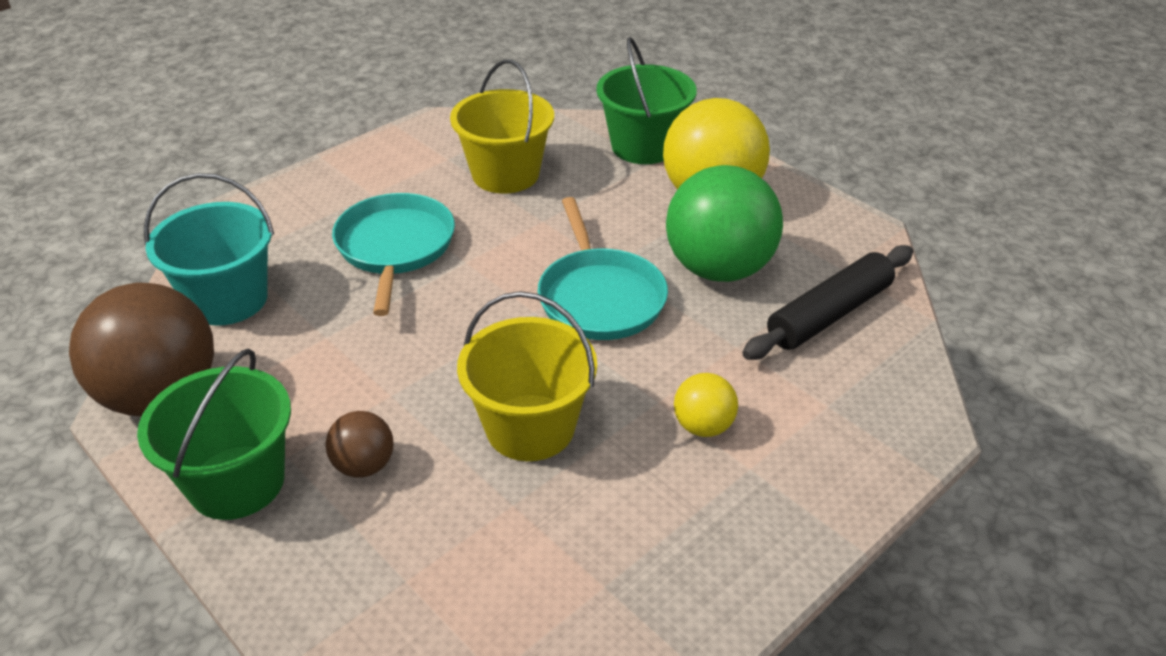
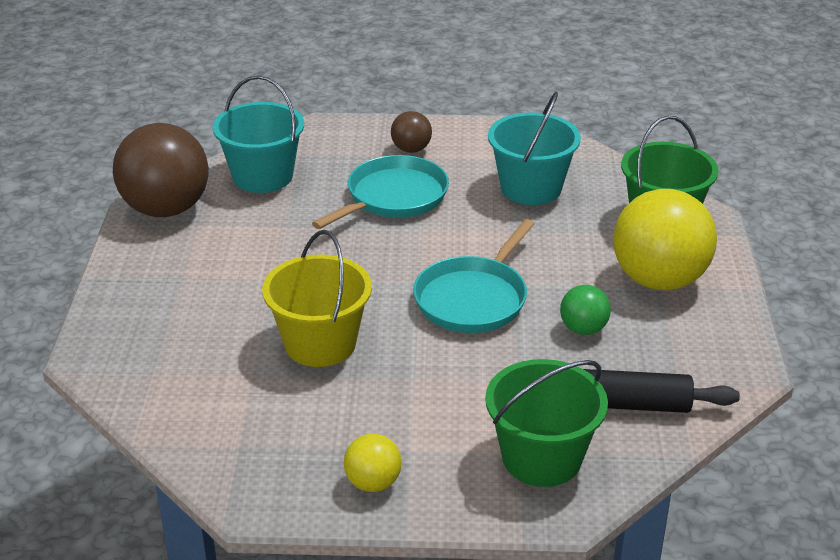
camera: 45 degrees right, 5 degrees down
green bucket [137,349,291,520] -> green bucket moved to [485,359,608,487]
brown ball [326,411,394,478] -> brown ball moved to [391,111,432,153]
yellow bucket [450,60,554,194] -> turquoise bucket [488,92,581,205]
green ball [666,165,783,282] -> green ball [560,285,611,335], size x0.48
yellow ball [674,373,738,437] -> yellow ball moved to [344,434,402,492]

